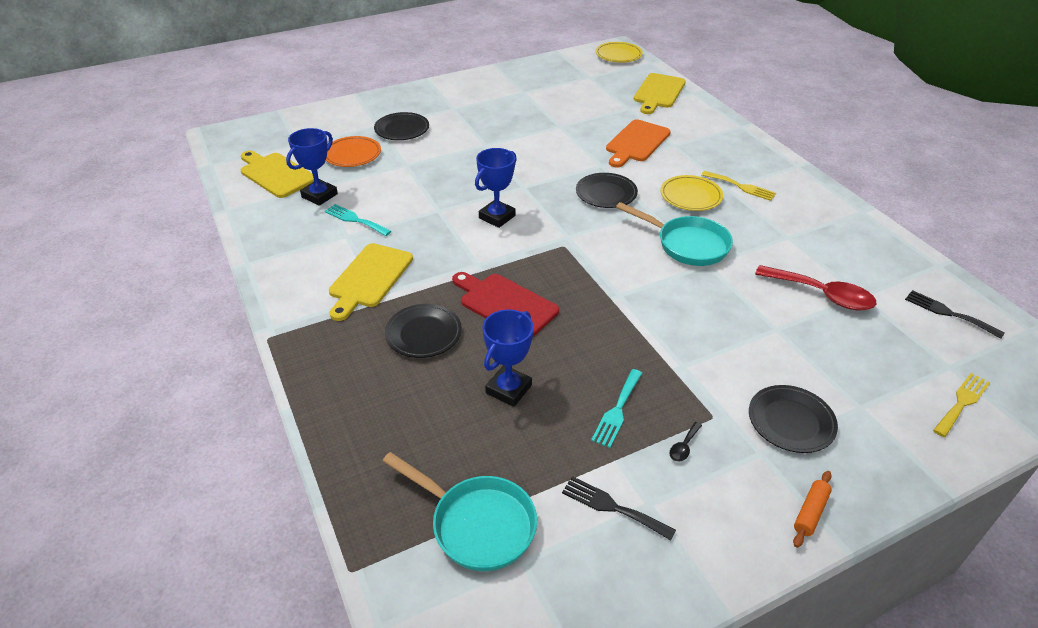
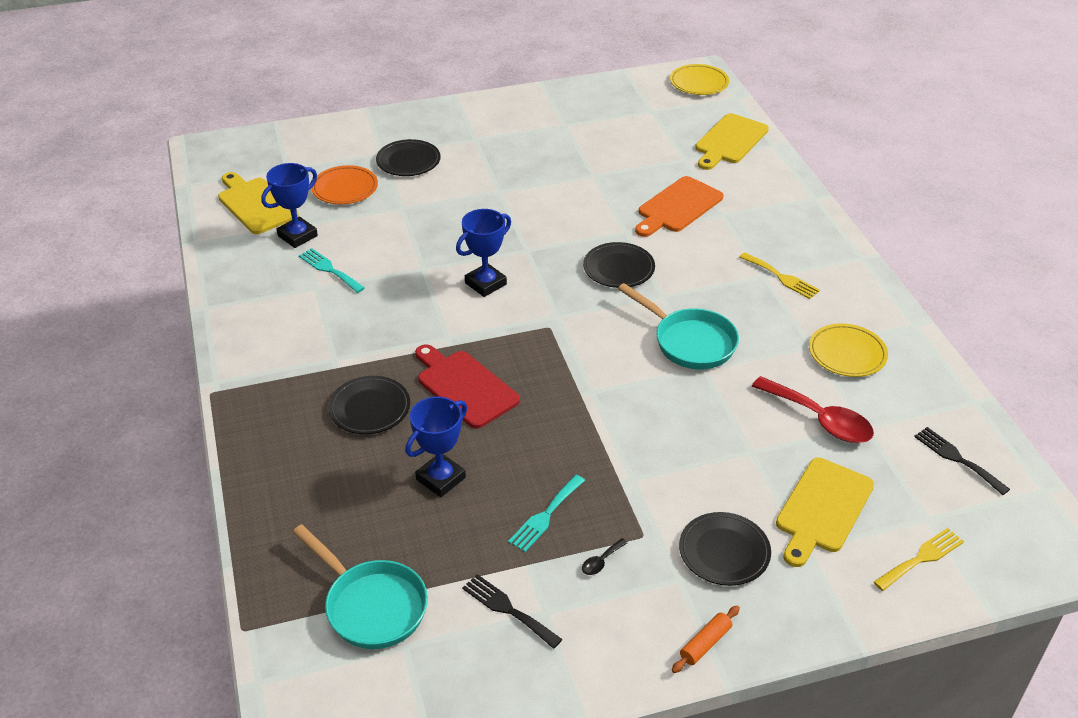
camera: 10 degrees right, 0 degrees up
yellow cutting board [329,243,413,321] -> yellow cutting board moved to [776,457,874,567]
yellow plate [660,175,723,211] -> yellow plate moved to [809,323,888,377]

